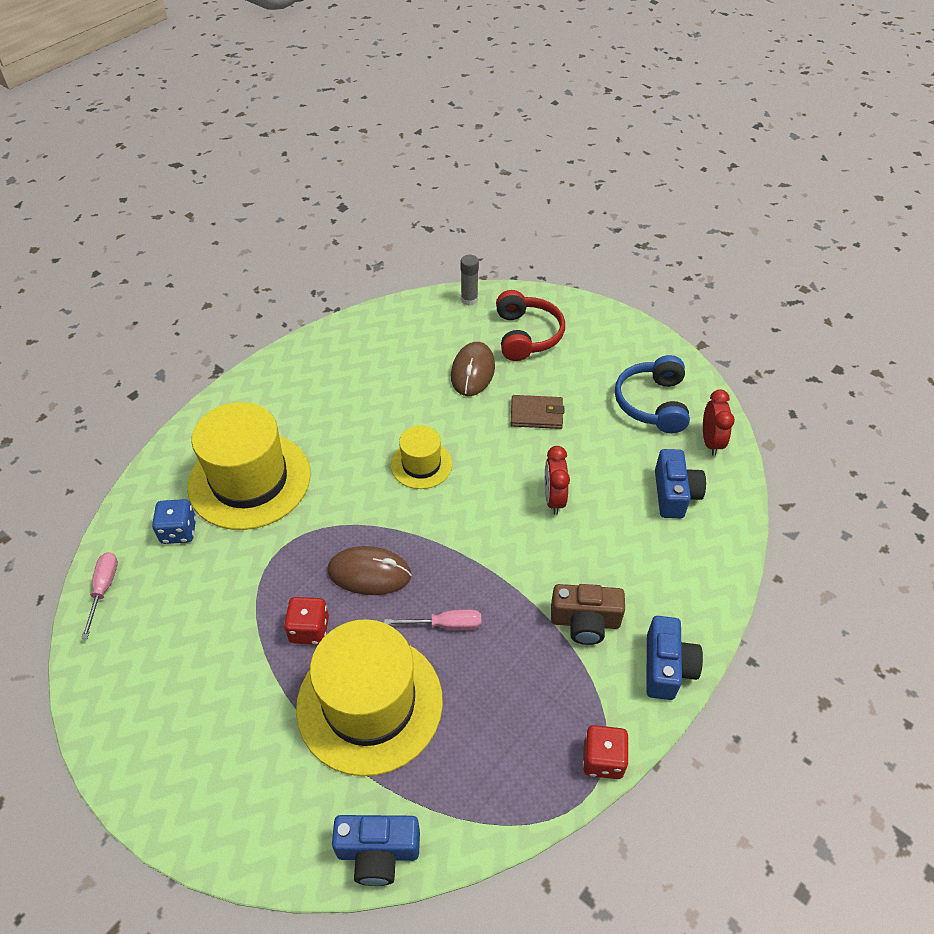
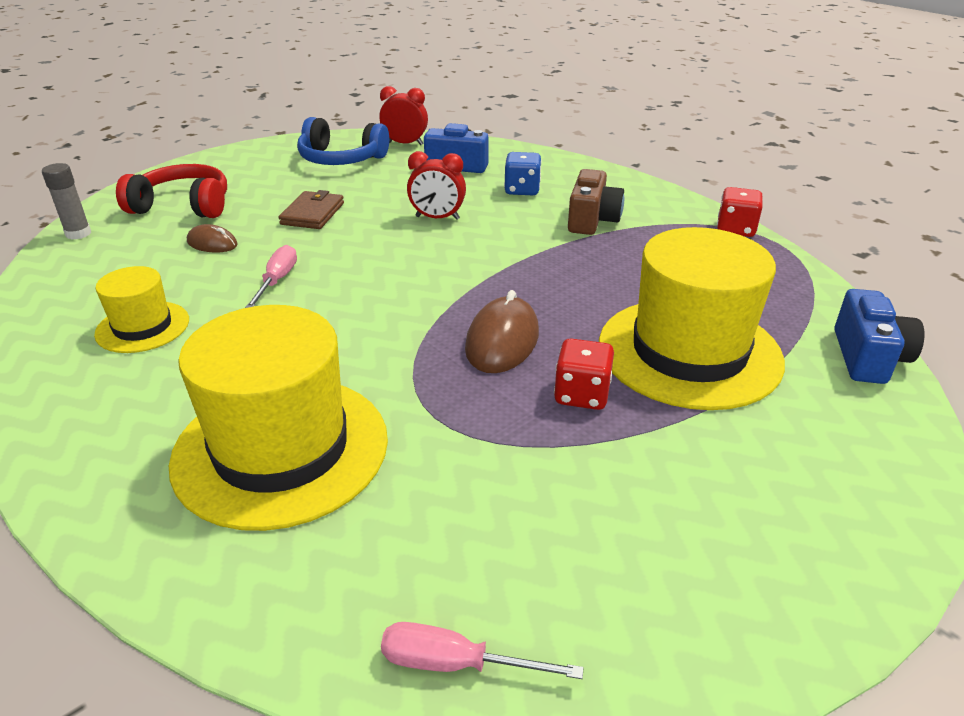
camera: 80 degrees left, 15 degrees down
blue dice [152,499,196,544] -> blue dice moved to [504,152,542,195]
pink screwdriver [384,609,481,630] -> pink screwdriver moved to [245,245,297,308]
yellow hat [391,425,452,489] -> yellow hat moved to [94,266,189,353]
brown mouse [451,342,495,396] -> brown mouse [187,224,237,253], size x0.60
blue camera [646,616,703,700] -> none

